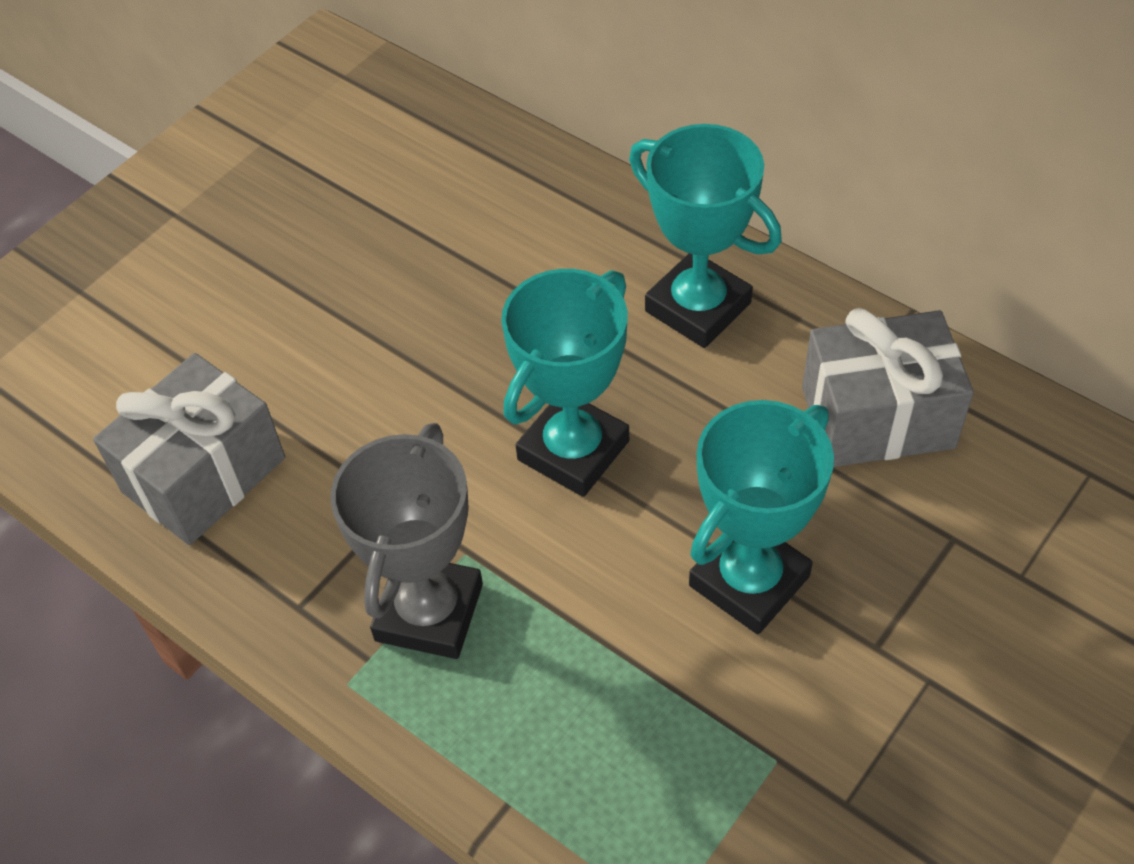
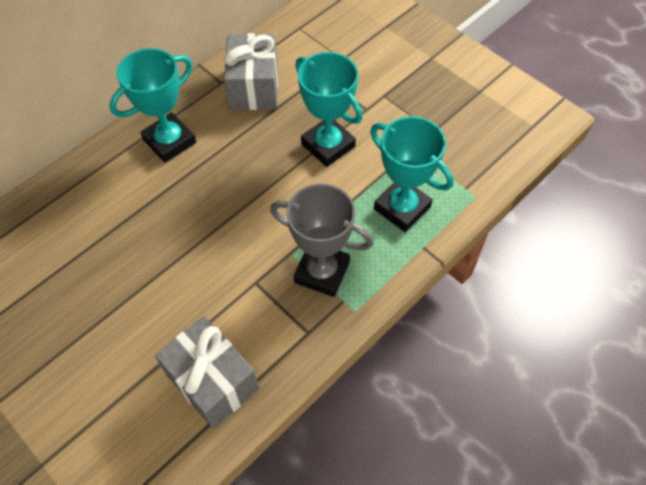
camera: 85 degrees left, 5 degrees up
turquoise trophy [501,269,629,497] -> turquoise trophy moved to [370,116,453,232]

